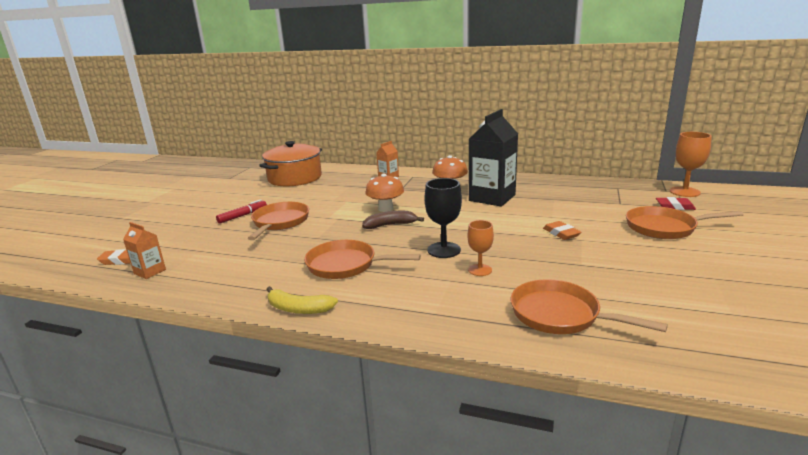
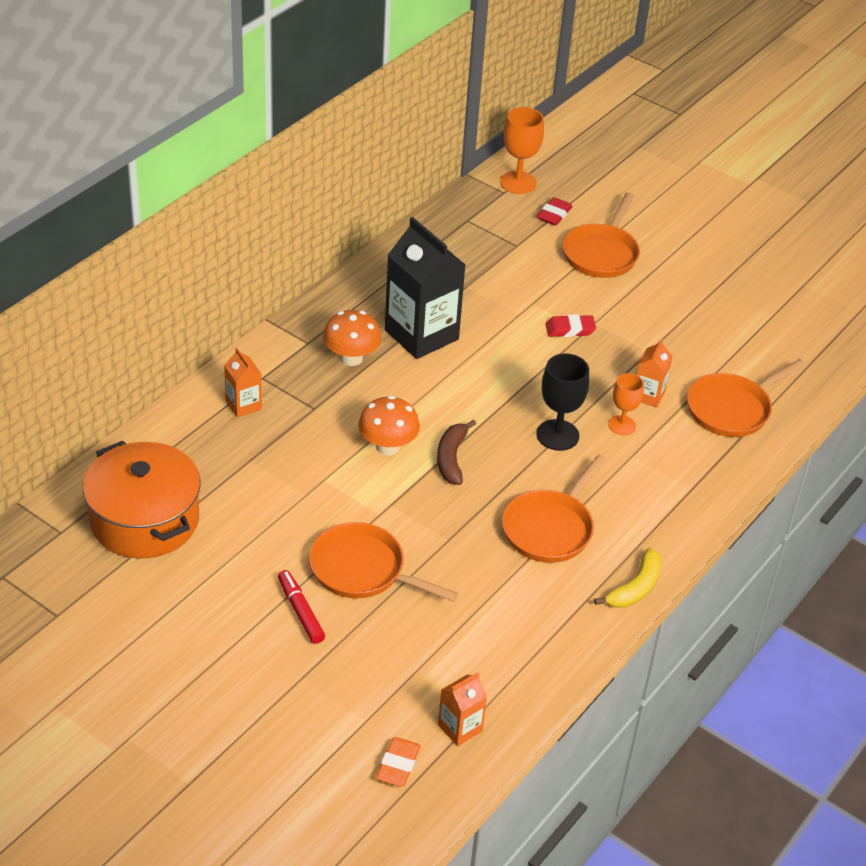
camera: 75 degrees left, 20 degrees up
orange eraser [543,221,581,240] -> red eraser [546,314,596,337]
none -> orange carton [636,339,673,407]

